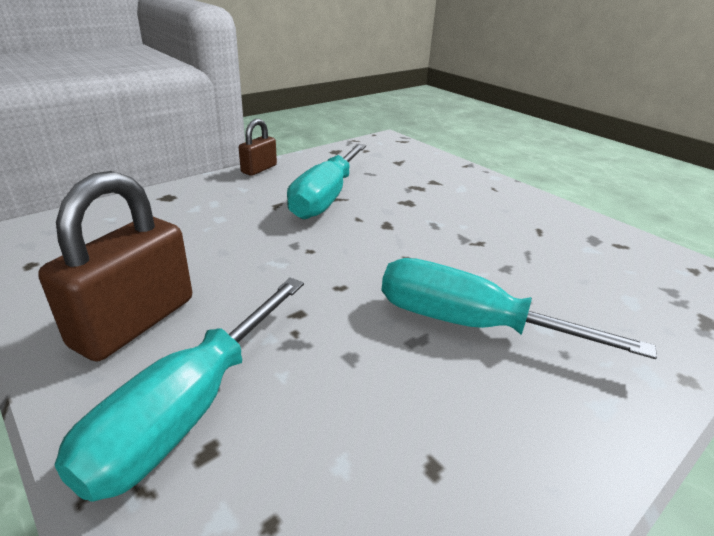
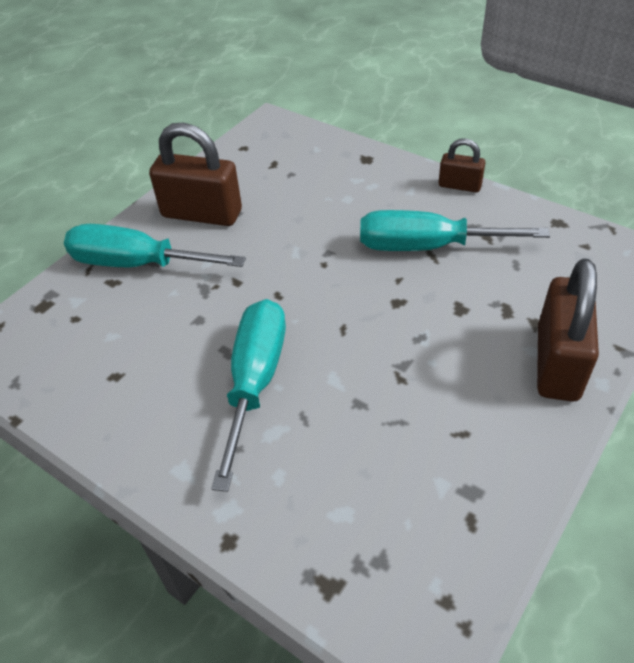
camera: 80 degrees right, 15 degrees up
none -> brown padlock [537,258,599,402]

